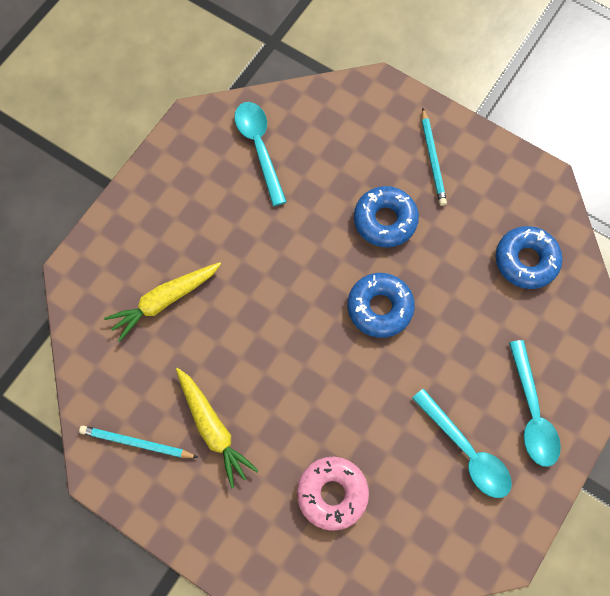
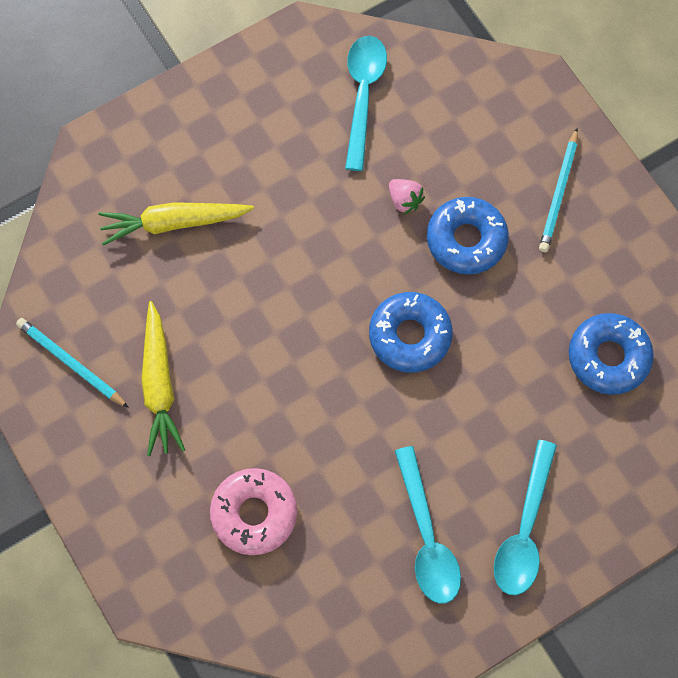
camera: 25 degrees right, 0 degrees up
none -> pink strawberry [389,179,425,215]

